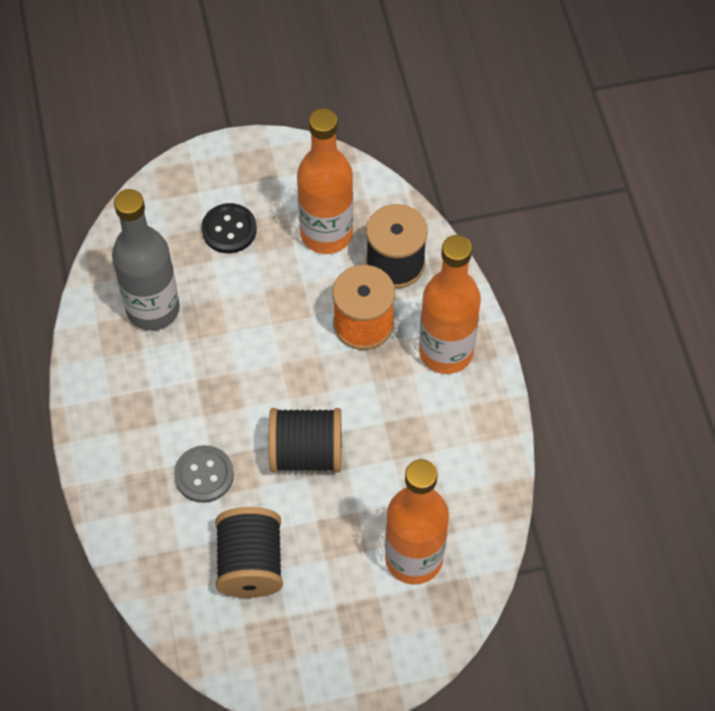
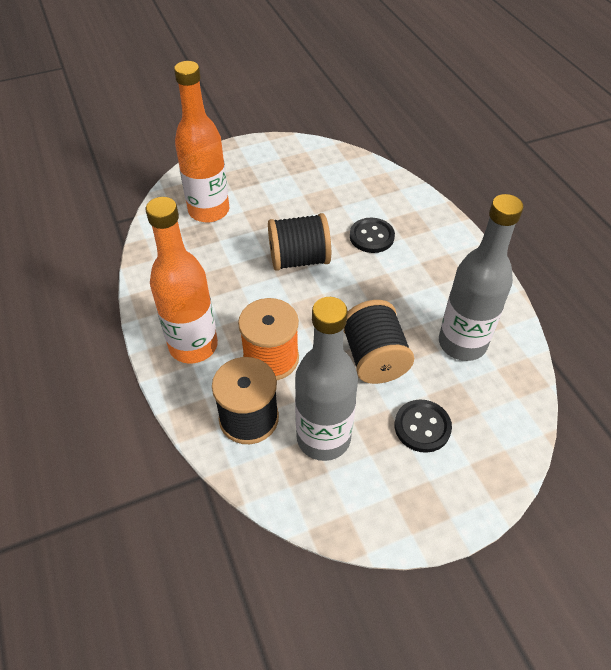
camera: 170 degrees right, 10 degrees down
grey button [174,445,234,503] -> black button [350,218,395,253]
black spool [215,507,283,598] -> black spool moved to [344,300,414,384]
orange bottle [297,108,353,254] -> grey bottle [295,297,358,461]

